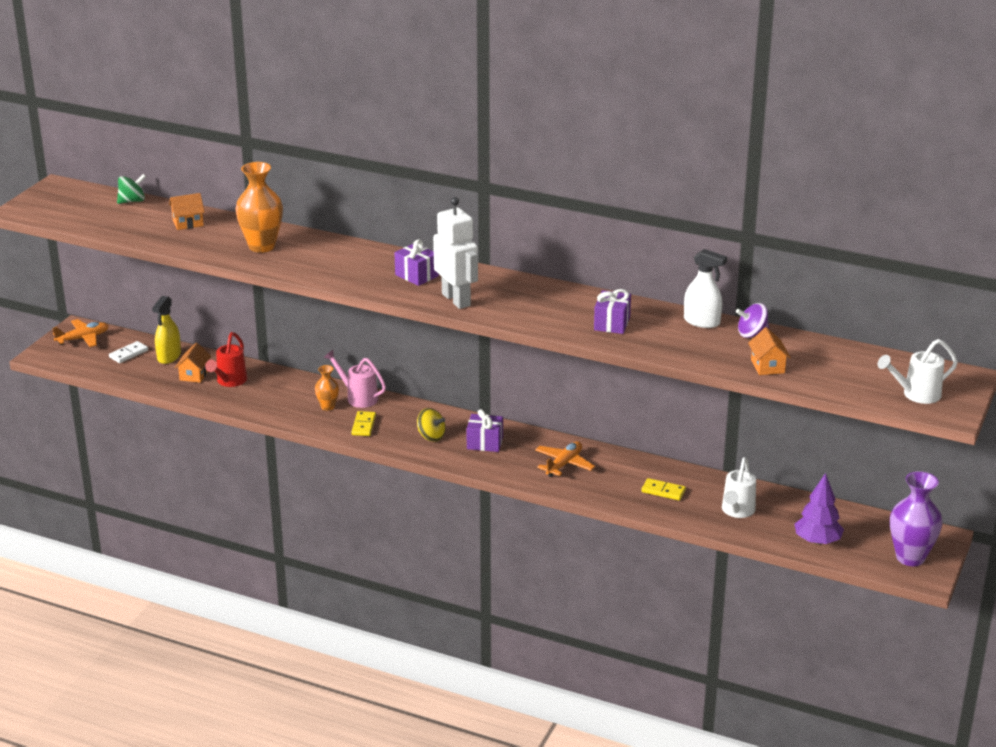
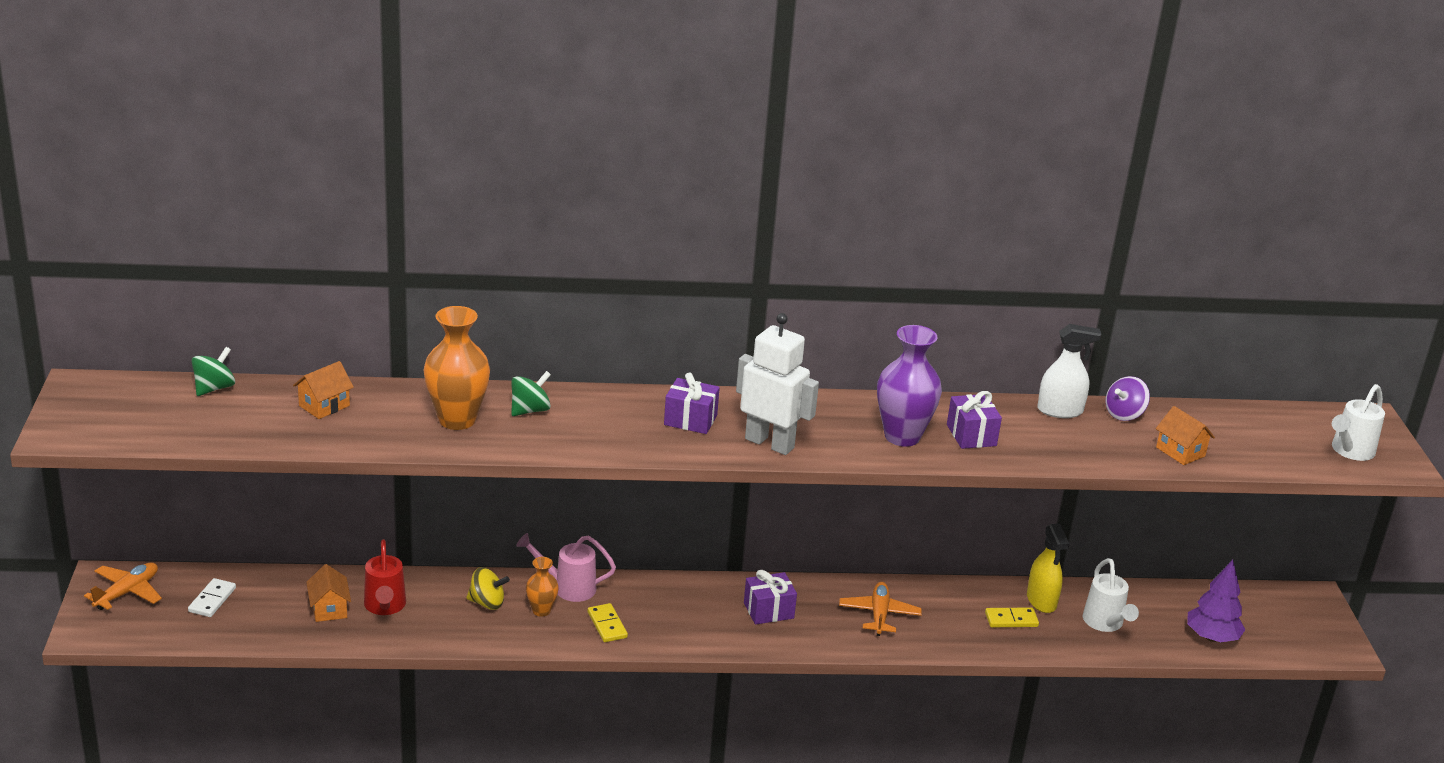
camera: 30 degrees left, 0 degrees up
yellow spray bottle [152,296,181,364] -> yellow spray bottle moved to [1027,524,1069,613]
yellow spinning top [417,408,446,442] -> yellow spinning top moved to [466,567,510,610]
purple vase [890,471,943,566] -> purple vase moved to [877,325,942,447]
none -> green spinning top [511,371,551,416]

